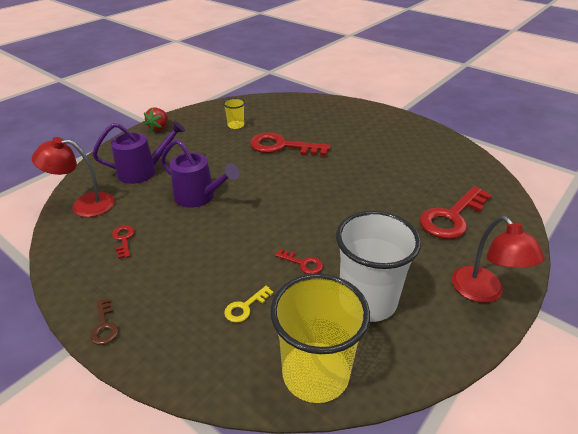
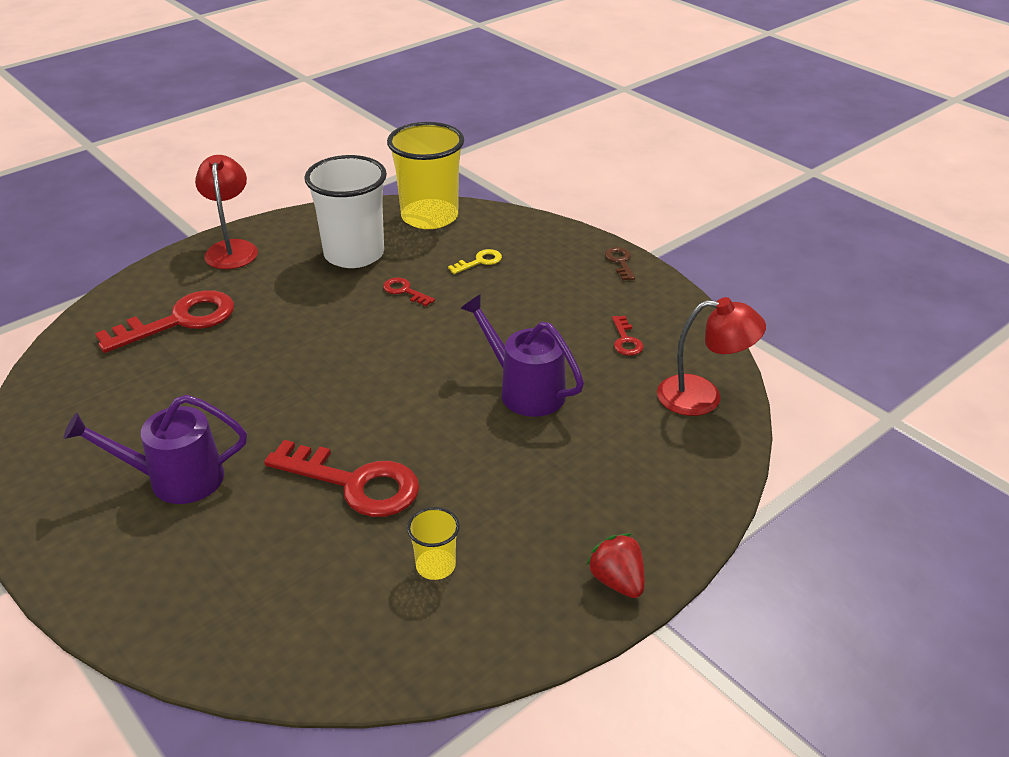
camera: 170 degrees left, 0 degrees up
purple watering can [92,121,185,184] -> purple watering can moved to [63,395,247,504]
red strawberry [144,108,168,132] -> red strawberry turned 60 degrees counterclockwise [586,533,645,598]

